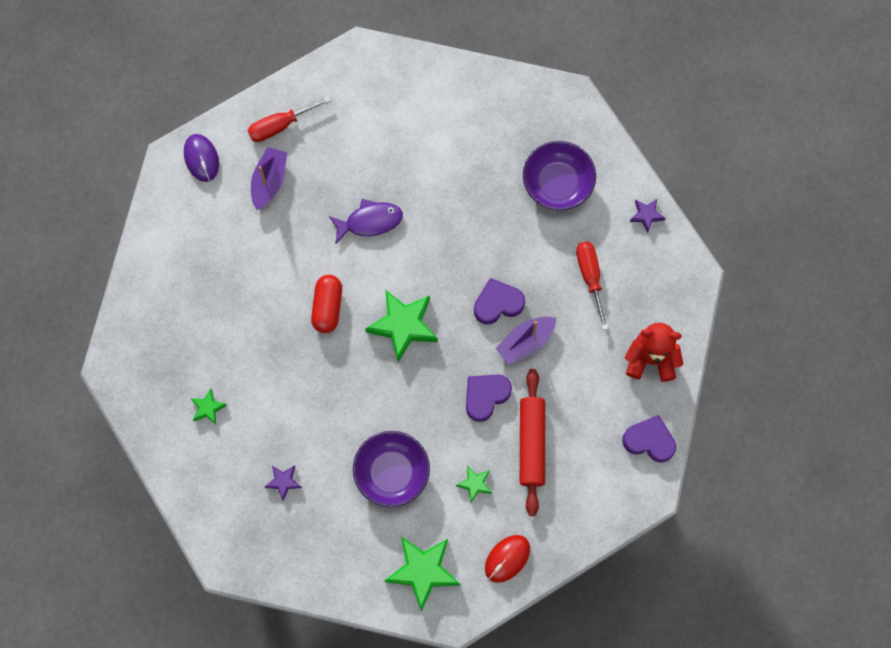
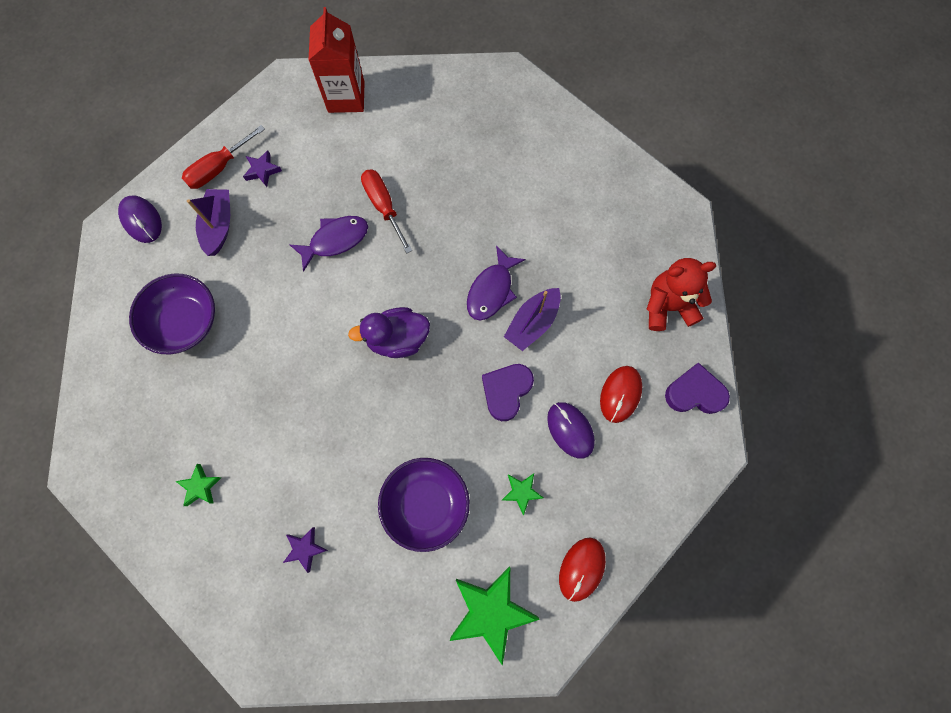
camera: 15 degrees left, 0 degrees up
red capsule [311,275,342,333] -> none
green star [365,290,438,362] -> purple duck [348,307,430,358]
purple heart [474,278,525,324] -> purple fish [467,246,525,321]
red rolling pin [520,369,545,516] -> purple mouse [547,402,595,459]
purple bowl [523,141,596,211] -> purple bowl moved to [129,274,215,354]
red screwdriver [576,242,608,330] -> red screwdriver moved to [361,169,412,254]
purple star [629,199,665,233] -> purple star moved to [243,150,282,187]
none -> red carton [309,7,364,113]
none -> red mouse [600,366,642,423]

